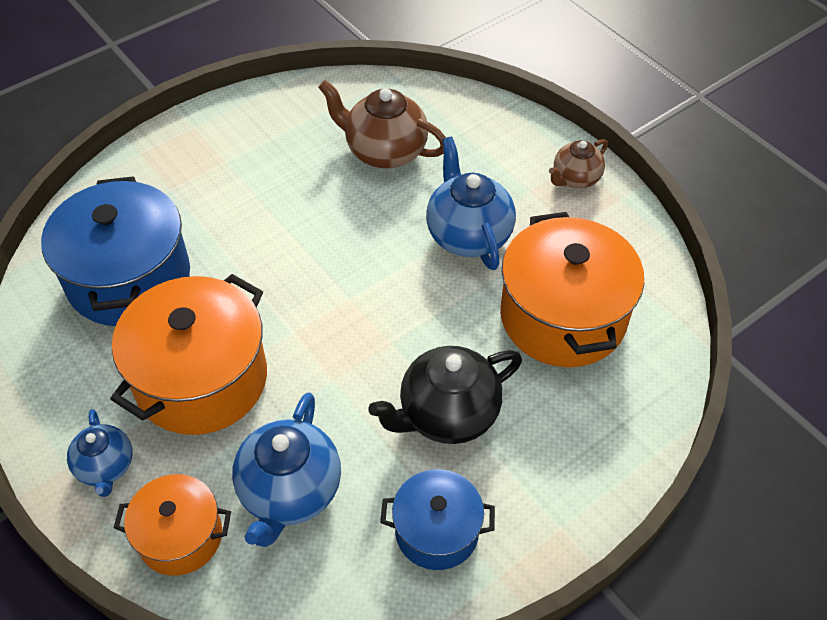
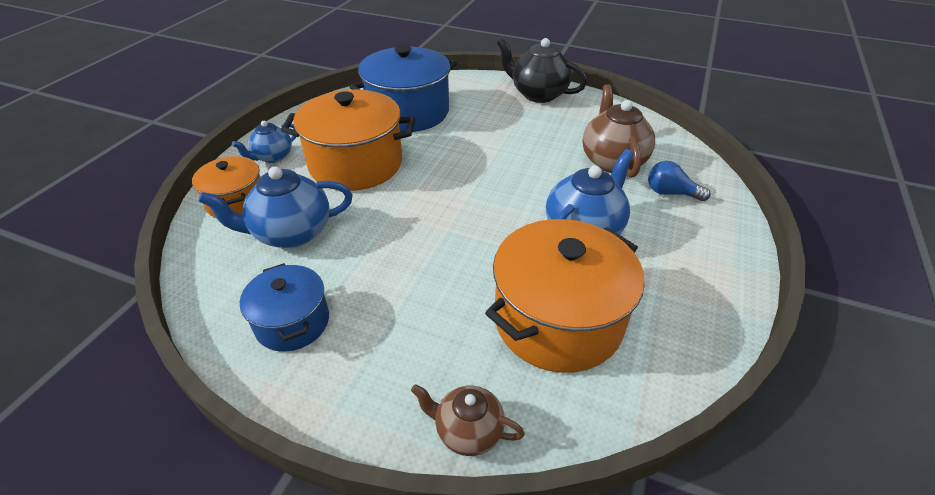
camera: 60 degrees right, 10 degrees down
black teapot [368,346,522,444] -> black teapot moved to [497,38,587,103]
brown teapot [549,139,608,188] -> brown teapot moved to [411,384,525,456]
none -> blue light bulb [648,161,711,201]

